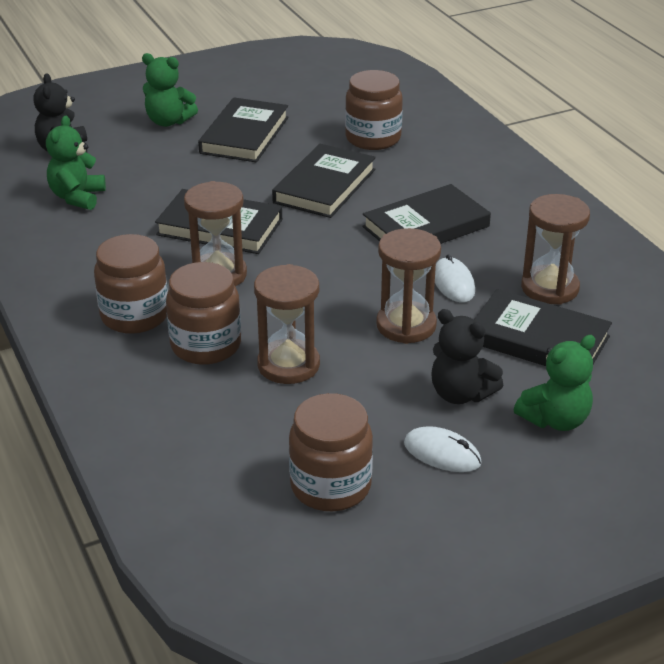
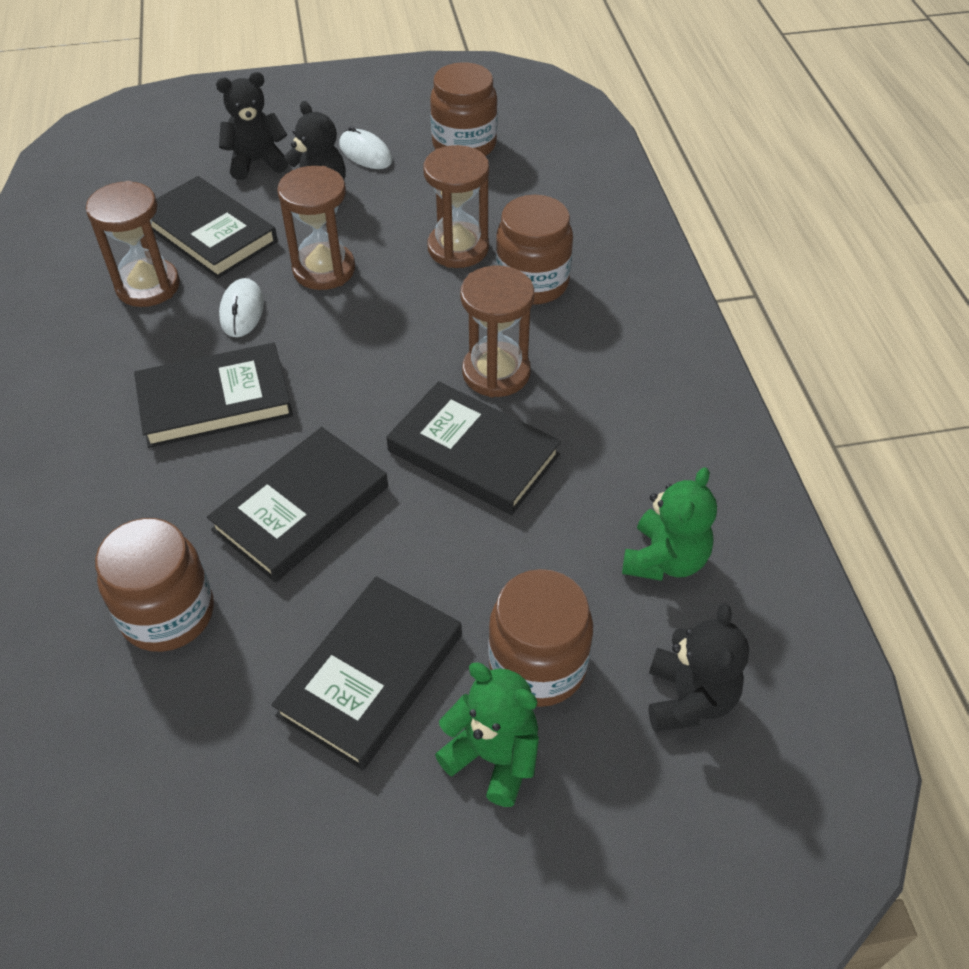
camera: 165 degrees left, 15 degrees up
brown jar [94,234,168,334] -> brown jar moved to [488,569,593,707]
green teddy bear [514,335,595,431] -> black teddy bear [216,72,288,180]

